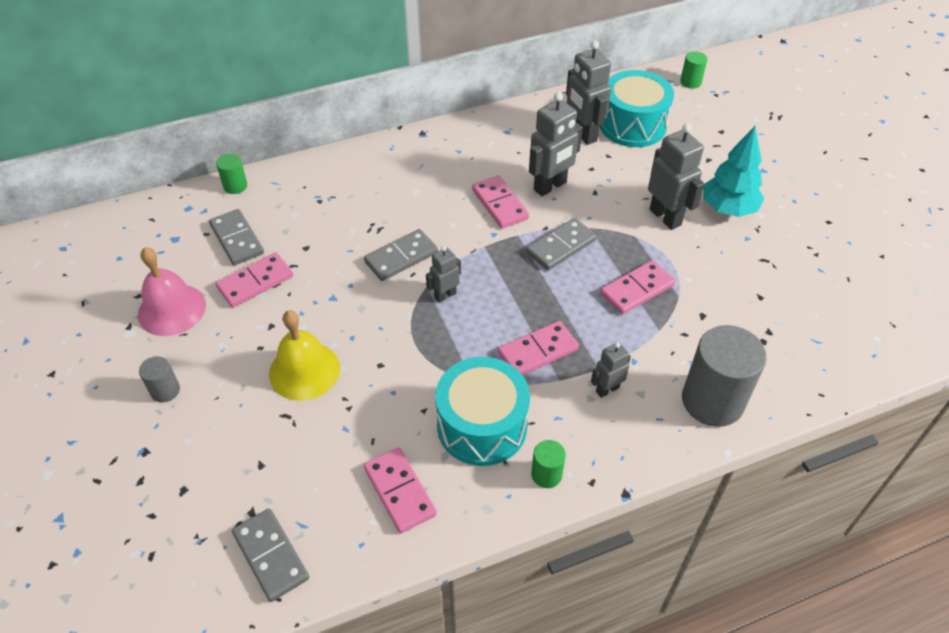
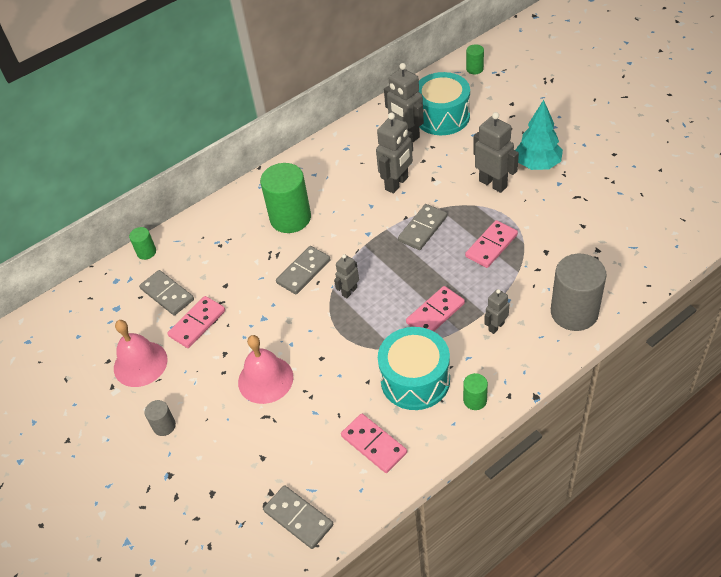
camera: 10 degrees left, 0 degrees up
yellow bell [269,310,340,401] -> pink bell [238,335,294,404]
pink domino [472,175,529,229] -> none
none -> green cylinder [260,163,311,233]

